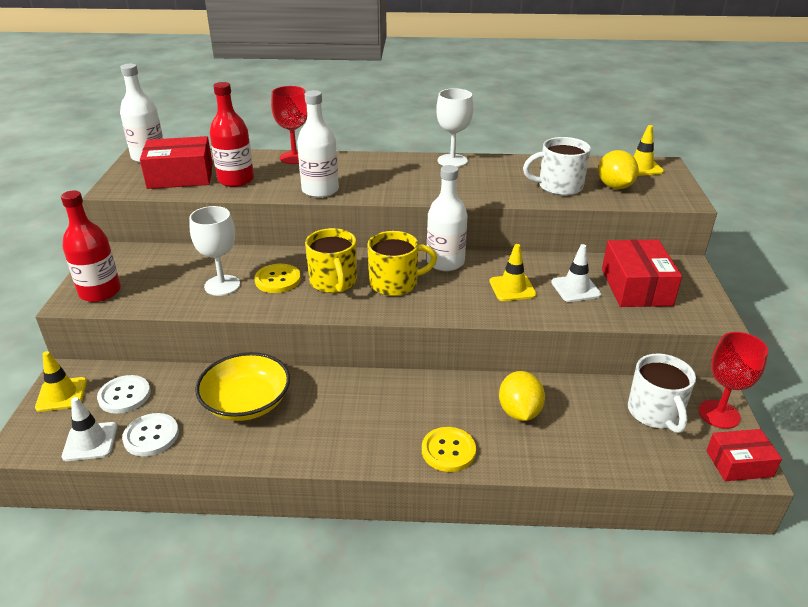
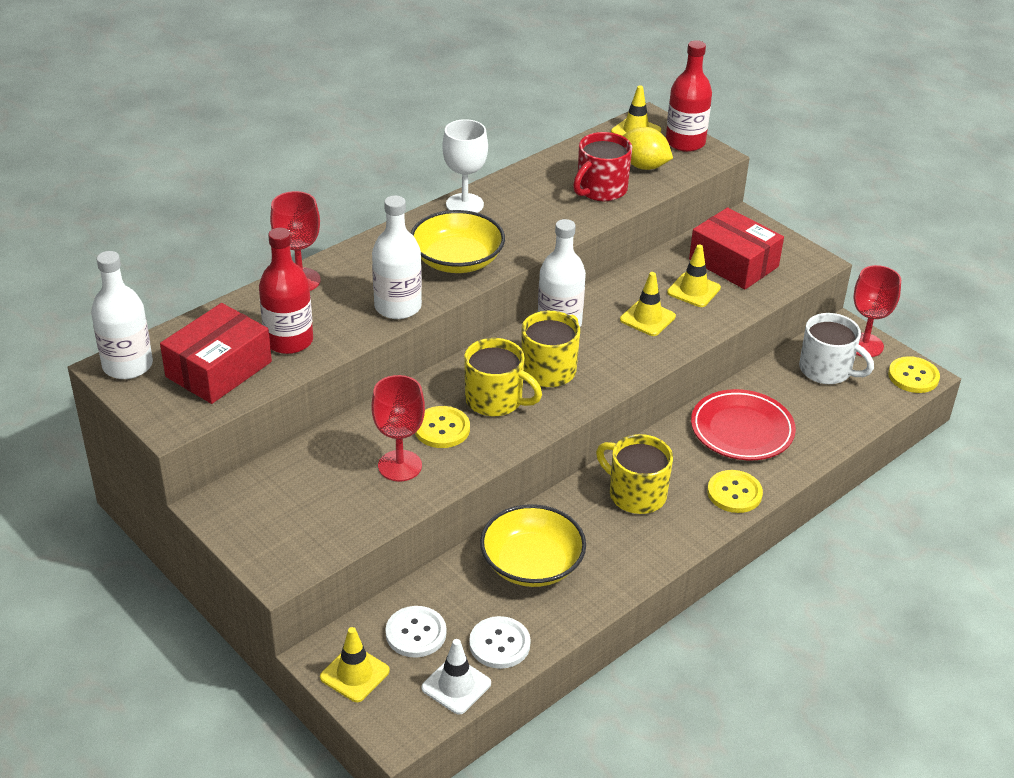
camera: 45 degrees left, 5 degrees up
red bottle [61,190,121,302] -> red bottle moved to [666,40,712,152]
white goblet [189,206,240,296] -> red goblet [372,375,425,481]
yellow lemon [499,371,545,421] -> red plate [691,389,796,460]
white mug [523,137,591,196] -> red mug [573,132,632,201]
white traffic cone [551,244,601,302] -> yellow traffic cone [667,244,721,307]
red box [706,429,782,481] -> yellow button [888,356,940,393]
none -> yellow bowl [411,210,505,273]
none -> yellow mug [596,434,673,514]

